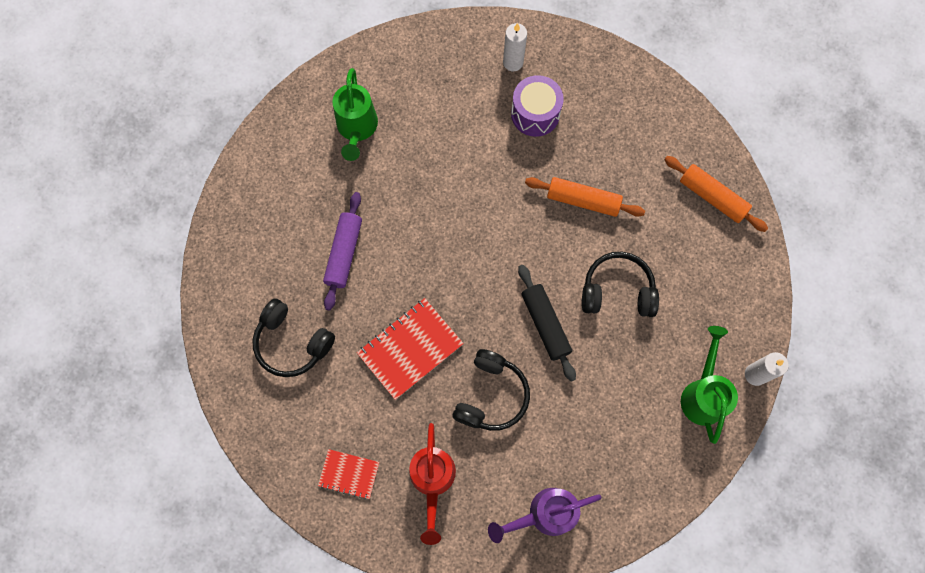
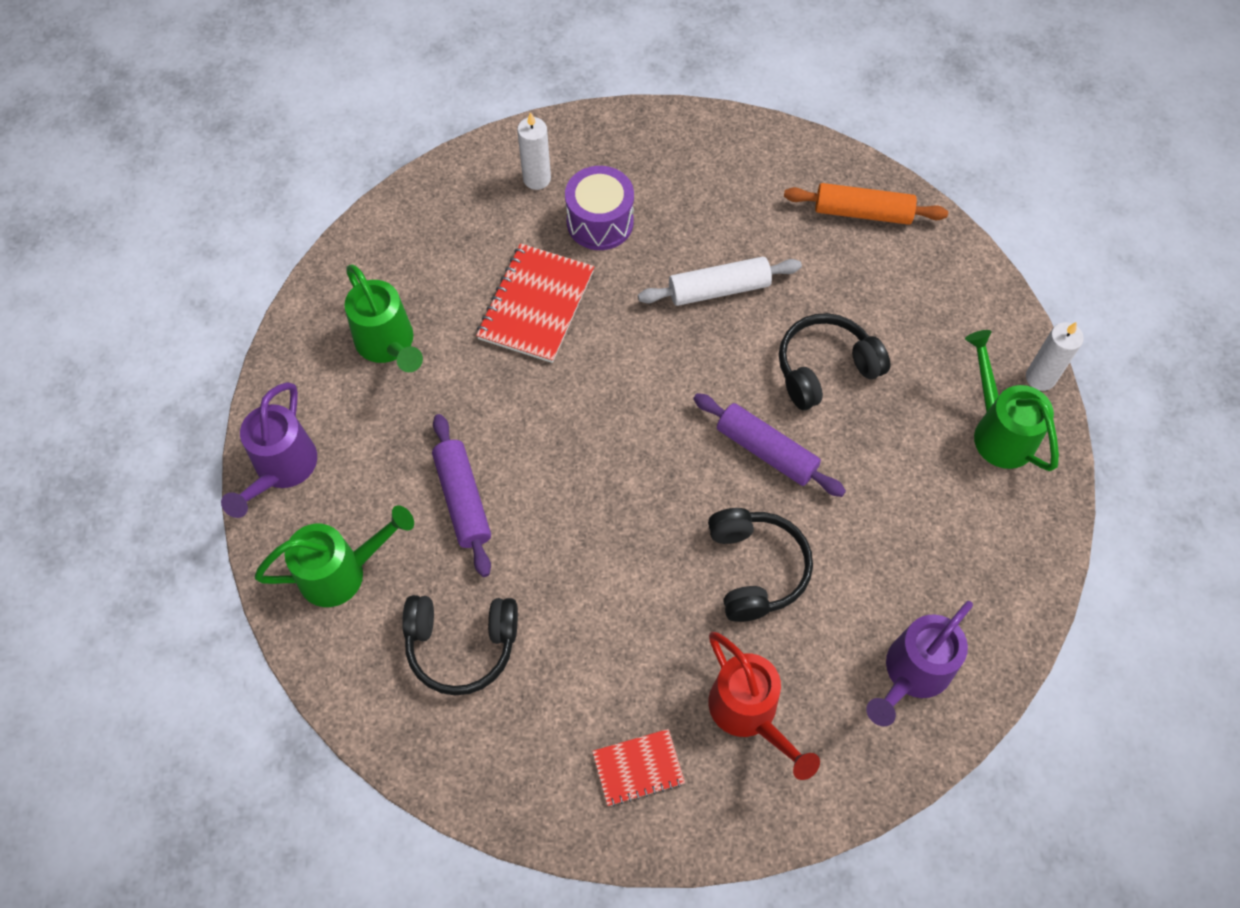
camera: 30 degrees left, 10 degrees down
red notebook [357,298,464,400] -> red notebook moved to [476,243,594,363]
black rolling pin [518,265,576,382] -> purple rolling pin [693,393,846,497]
orange rolling pin [525,177,645,217] -> white rolling pin [638,257,802,306]
none -> purple watering can [221,382,317,518]
none -> green watering can [254,505,414,607]

